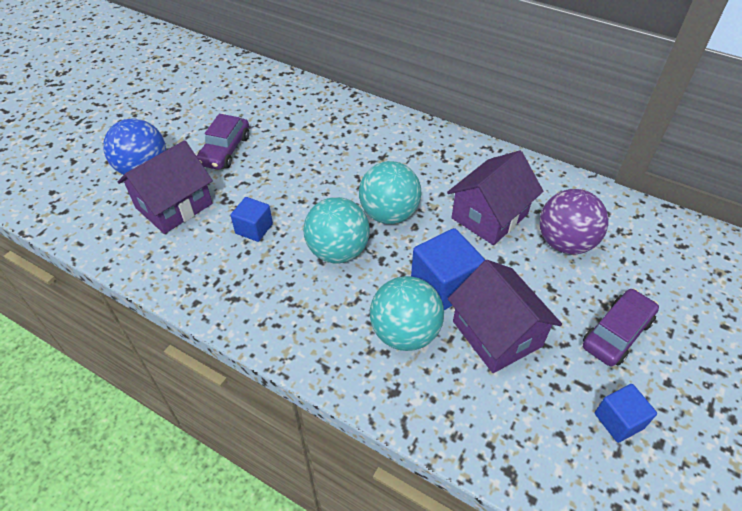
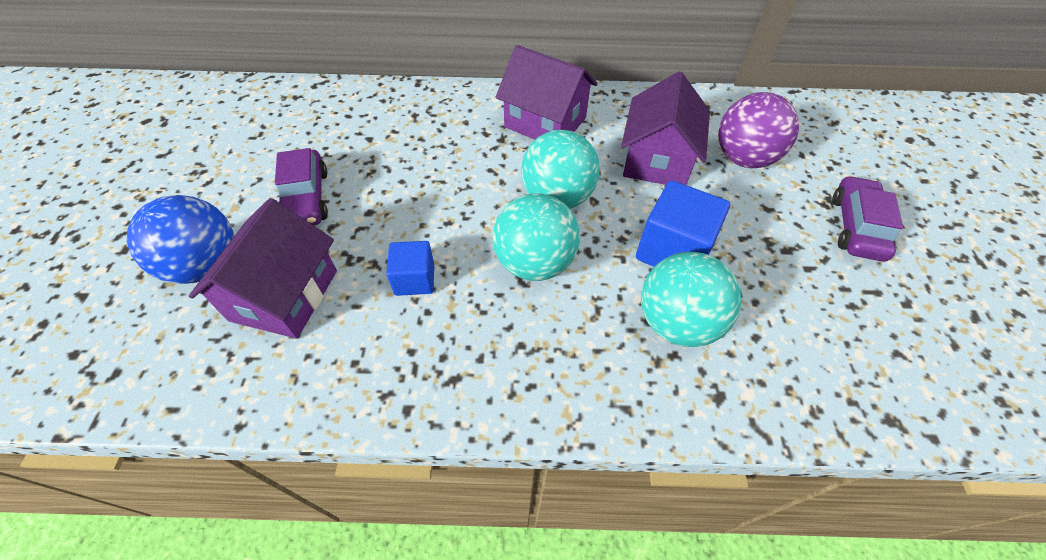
camera: 30 degrees left, 5 degrees up
purple house [448,260,562,373] -> purple house moved to [496,45,598,140]
blue cube [595,384,657,443] -> none

